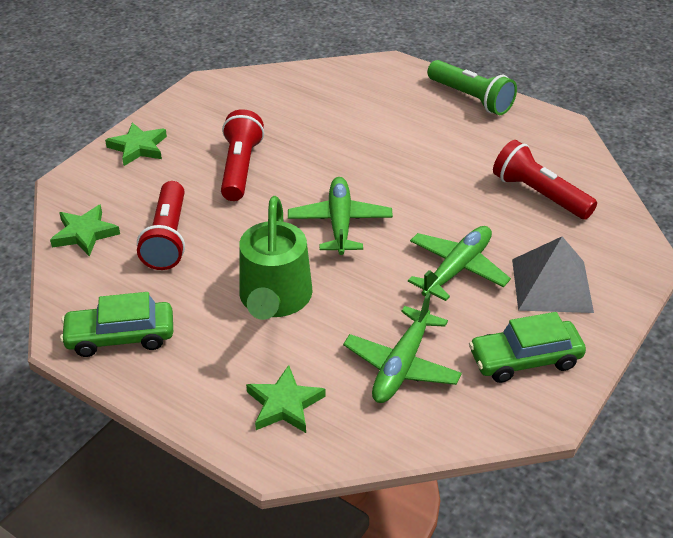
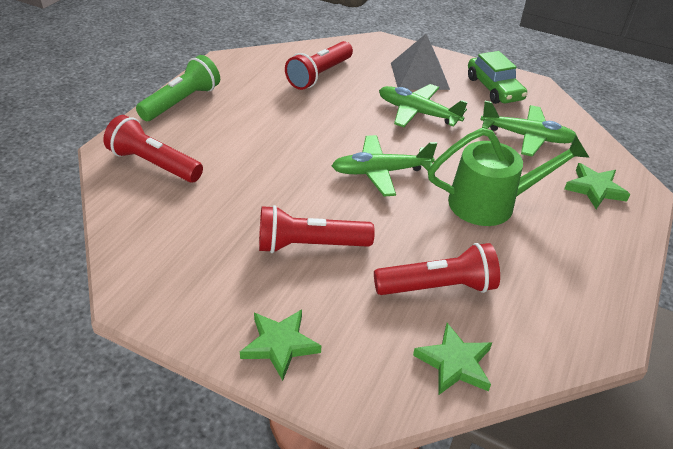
camera: 100 degrees left, 0 degrees up
green car [60,292,173,357] -> none
none -> red flashlight [103,115,203,182]

